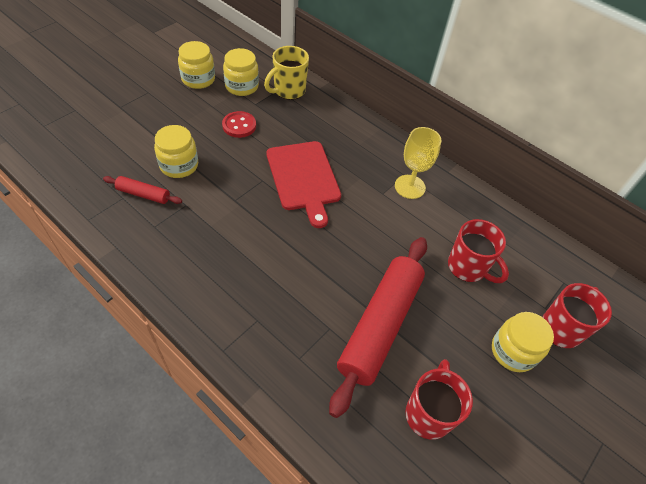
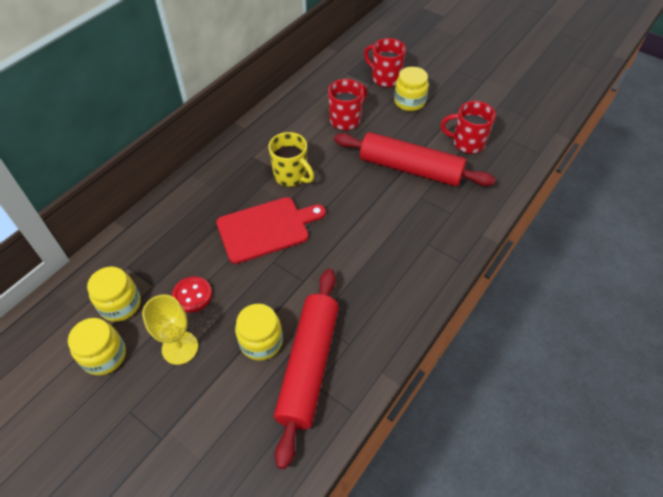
camera: 90 degrees left, 0 degrees up
red rolling pin [103,176,182,204] -> red rolling pin [274,269,339,469], size x2.22
yellow mug [264,46,309,100] -> yellow mug moved to [268,132,314,187]
yellow goblet [395,127,441,199] -> yellow goblet moved to [142,295,198,365]

